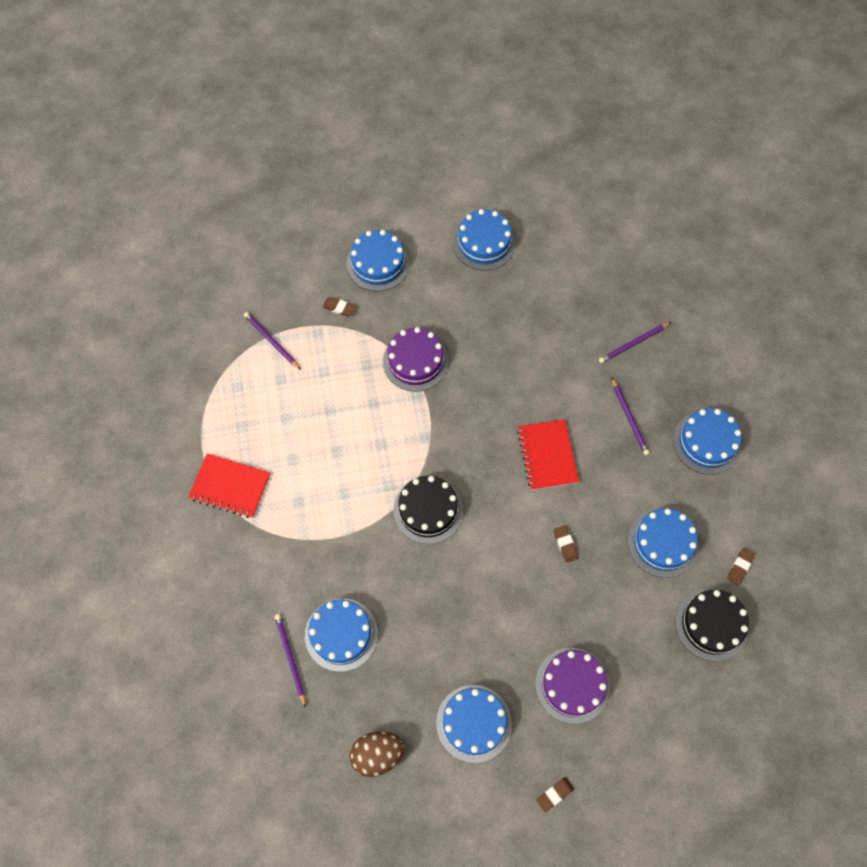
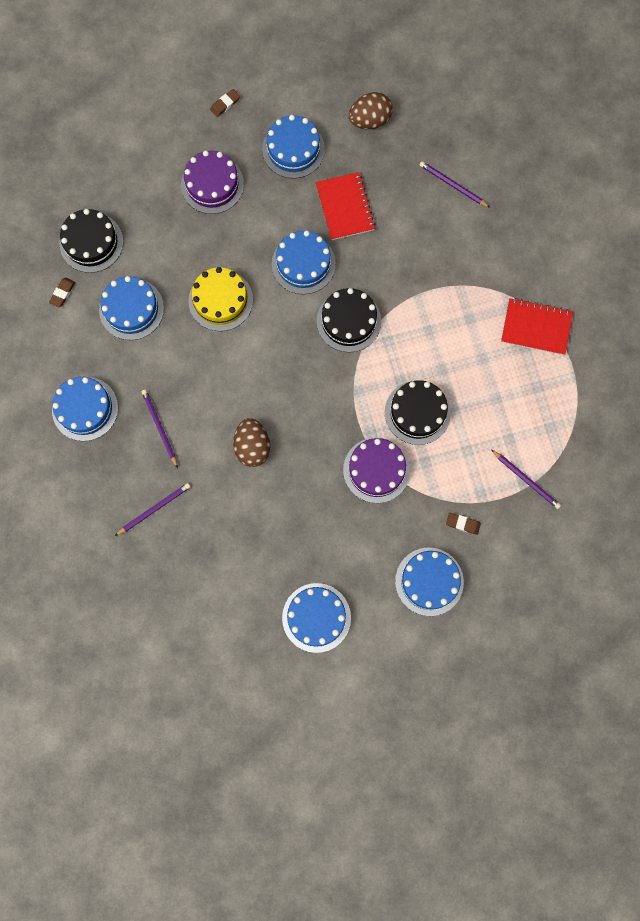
camera: 175 degrees right, 10 degrees up
purple pencil [275,614,306,708] -> purple pencil turned 150 degrees clockwise [420,161,490,208]
blue cake [305,598,378,672] -> blue cake moved to [272,230,336,294]
red notebook [517,419,579,490] -> red notebook moved to [316,172,375,240]
brown eraser [554,525,578,563] -> yellow cake [188,267,253,331]
none -> brown egg [233,418,270,467]
none -> black cake [385,380,451,445]

